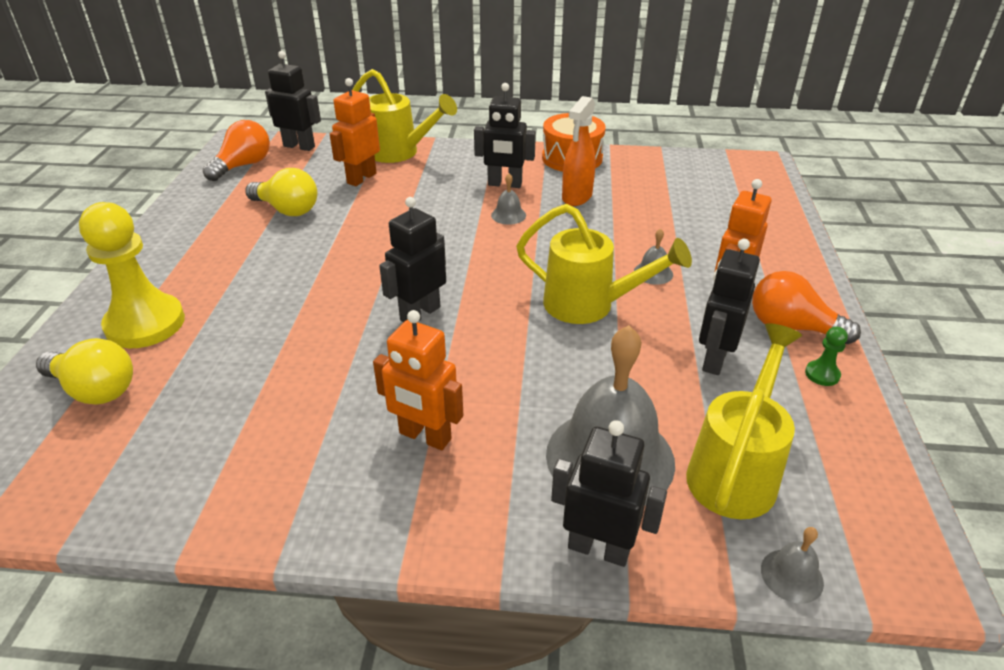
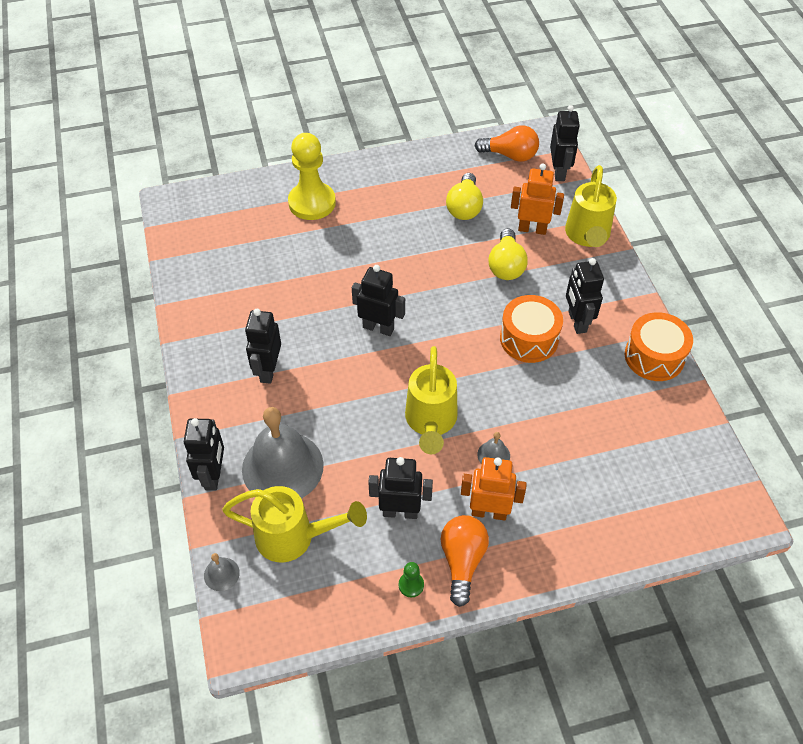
camera: 70 degrees right, 15 degrees up
yellow light bulb [36,338,133,405] -> yellow light bulb moved to [488,228,528,280]
orange robot [373,310,463,450] -> black robot [245,309,281,384]
grey bell [491,174,526,225] -> orange drum [500,295,563,363]
orange spray bottle [562,96,596,206] -> none

